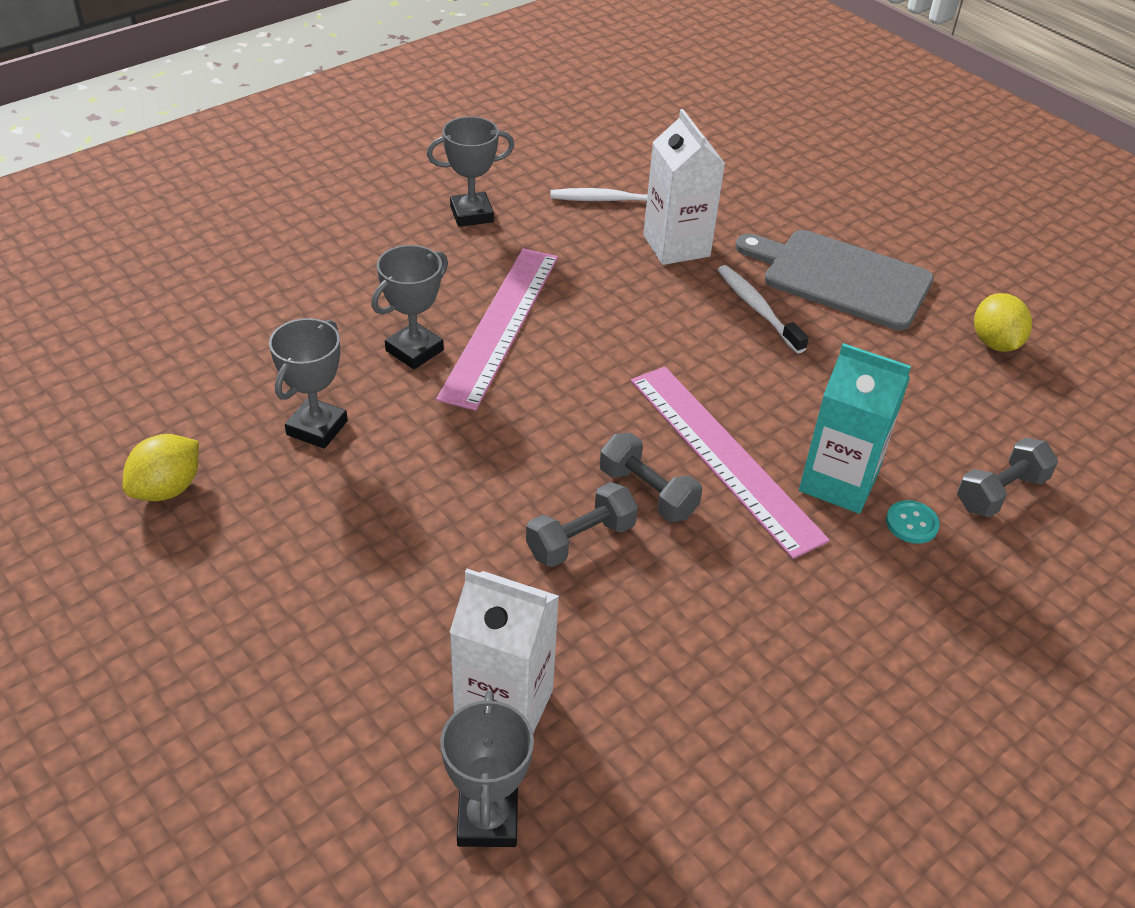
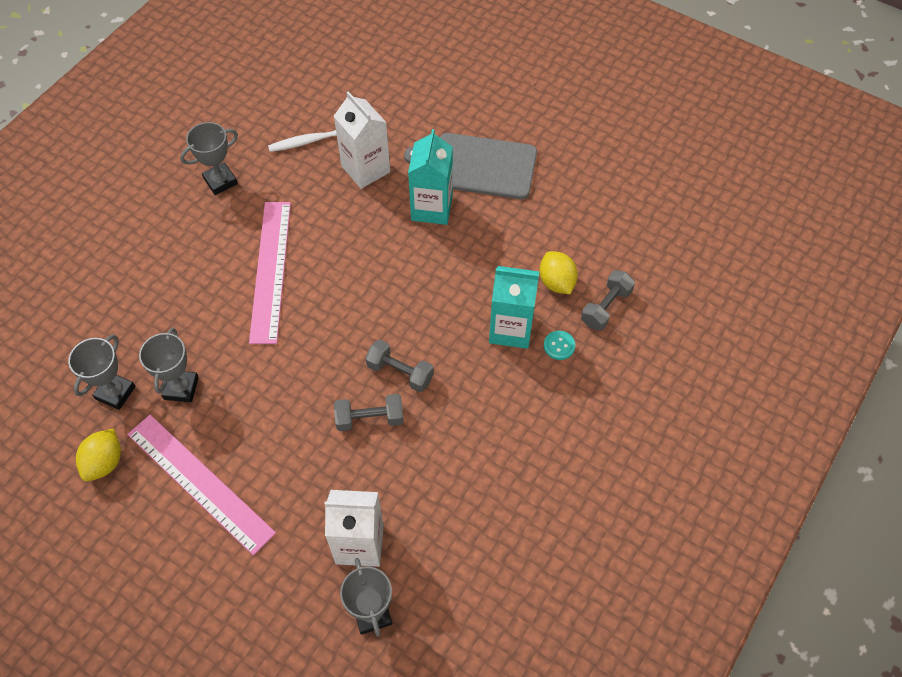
camera: 15 degrees left, 15 degrees up
grey trophy [371,245,448,369] -> grey trophy moved to [68,335,135,410]
grey dumbbell [526,482,638,567] -> grey dumbbell turned 45 degrees clockwise [334,394,404,431]
pink ruler [631,367,830,559] -> pink ruler moved to [127,415,276,555]
white toothbrush [718,265,809,353] -> turquoise carton [408,129,453,225]
yellow lemon [974,293,1032,352] -> yellow lemon moved to [539,251,578,294]

